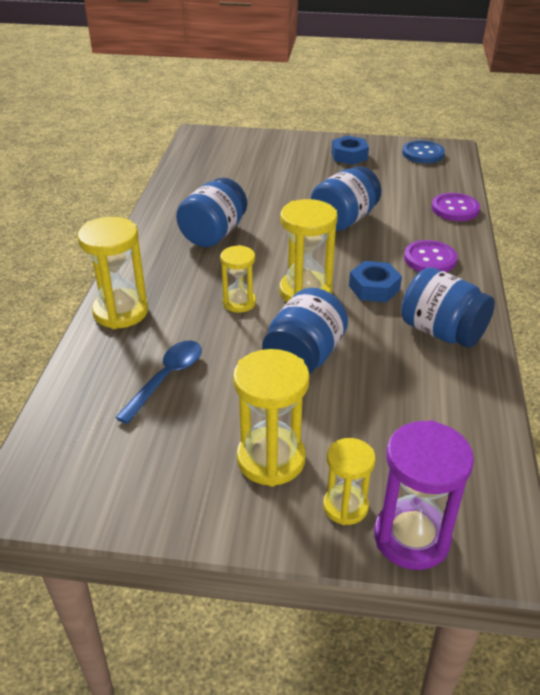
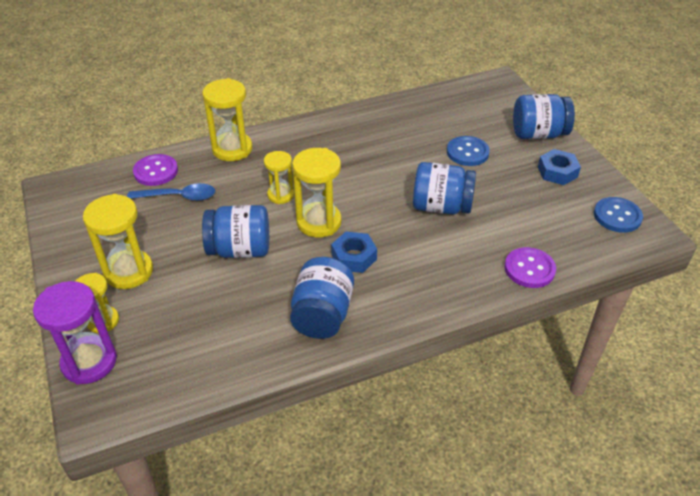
camera: 60 degrees right, 5 degrees up
blue jar [176,178,247,247] -> blue jar moved to [513,94,575,139]
purple button [404,240,457,272] -> purple button moved to [133,154,178,186]
none -> blue button [447,136,490,166]

